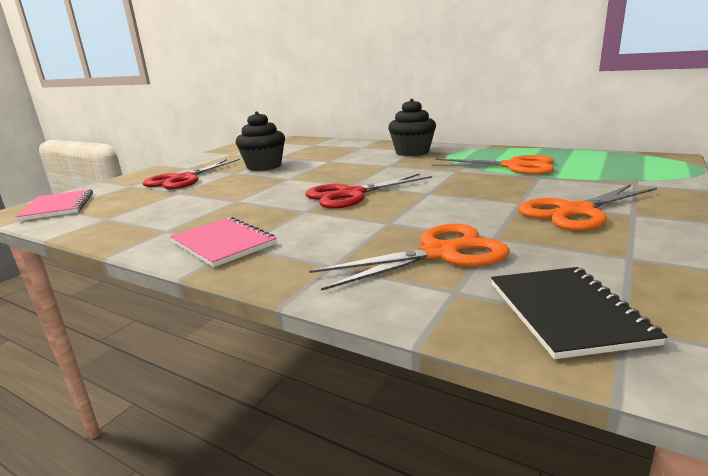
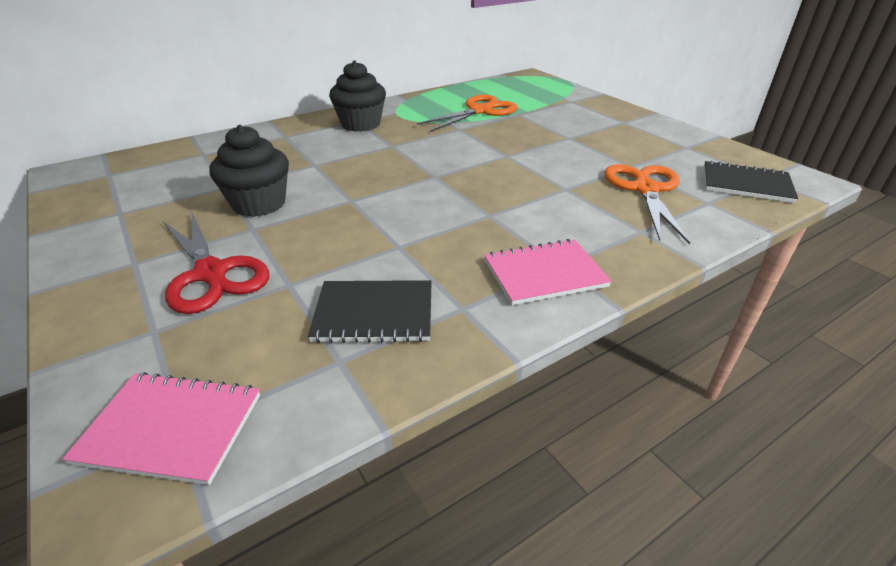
camera: 65 degrees left, 15 degrees up
red scissors [305,174,432,208] -> none
orange scissors [518,184,657,231] -> none
none -> black notebook [308,280,432,343]

